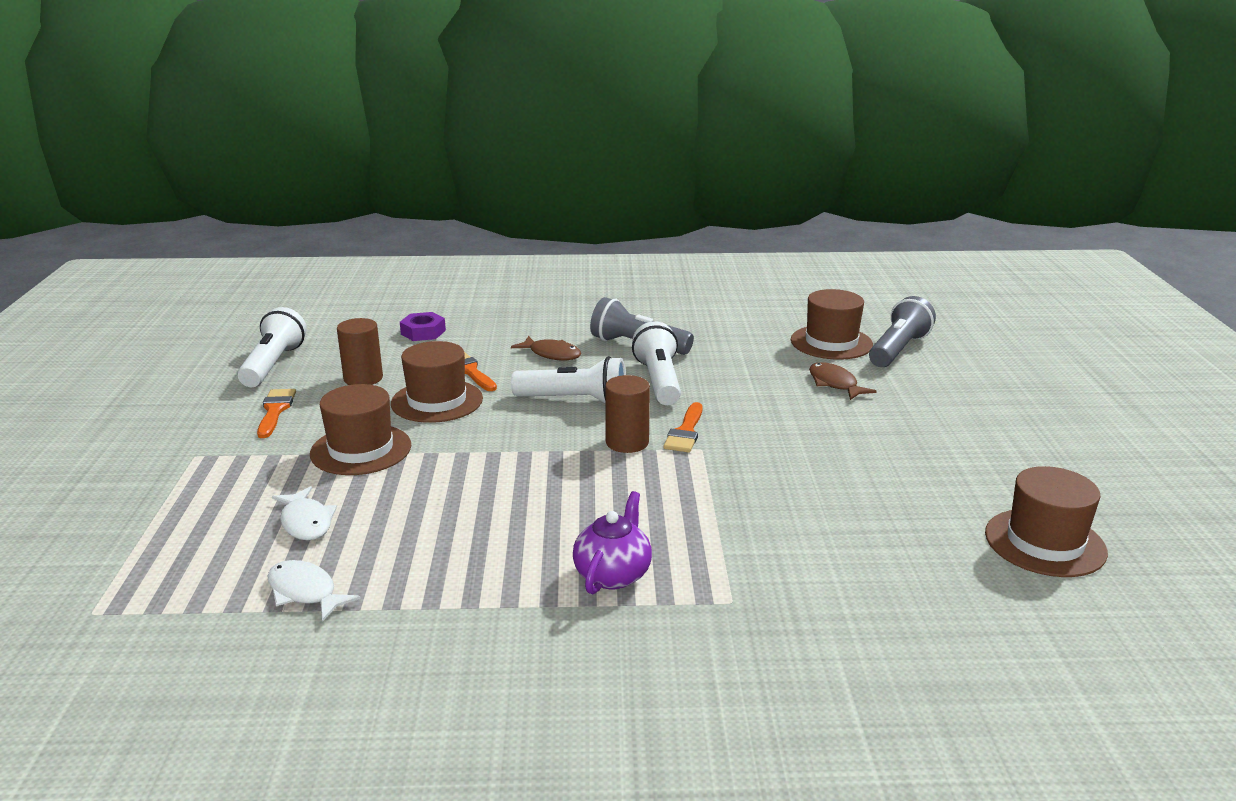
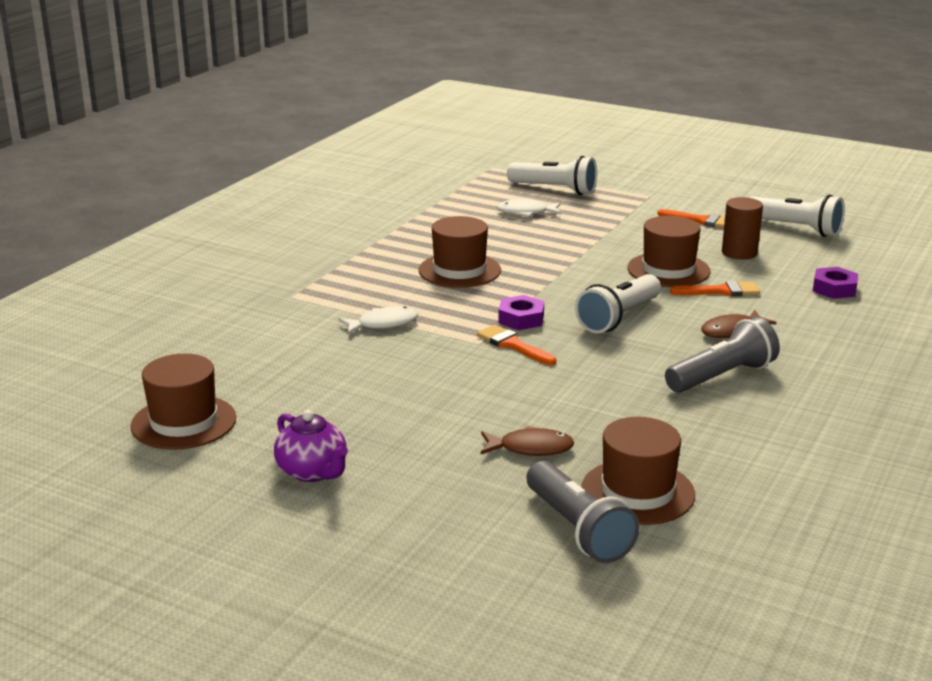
camera: 120 degrees right, 0 degrees up
white fish [267,560,361,622] -> white fish moved to [338,306,418,334]
brown hat [310,384,411,475] -> brown hat moved to [419,216,501,288]
purple teapot [573,491,652,594] -> purple teapot moved to [274,410,348,482]
brown cylinder [605,375,650,453] -> purple nut [498,295,544,330]
white flashlight [632,321,681,405] -> white flashlight moved to [507,156,597,195]

